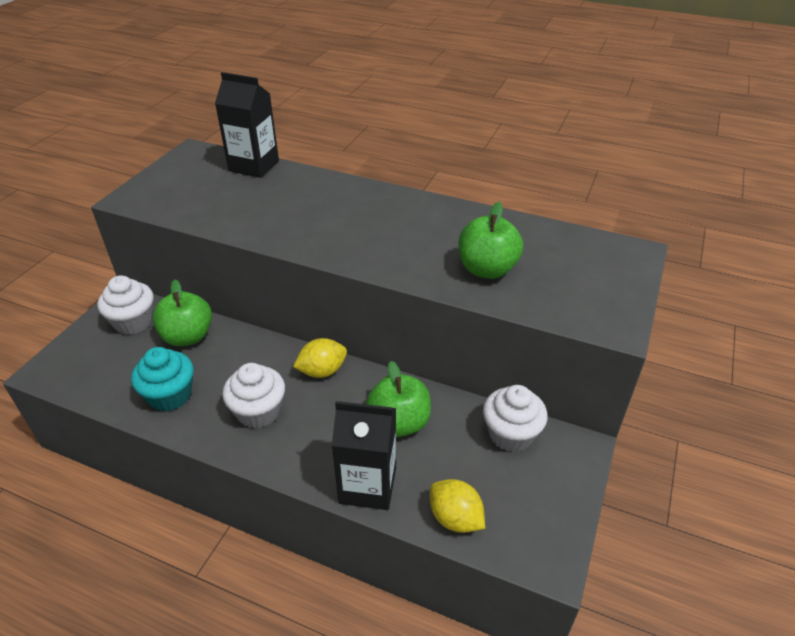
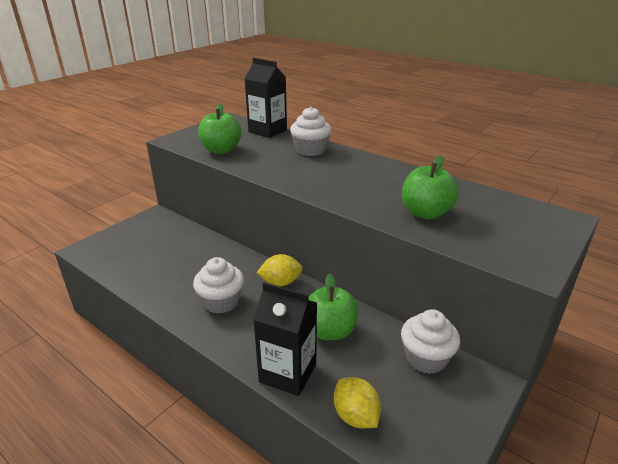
camera: 15 degrees right, 10 degrees down
white cupcake [97,275,154,335] -> white cupcake moved to [290,107,332,156]
turquoise cupcake [131,347,194,411] -> none
green apple [152,280,212,346] -> green apple moved to [198,104,241,154]

